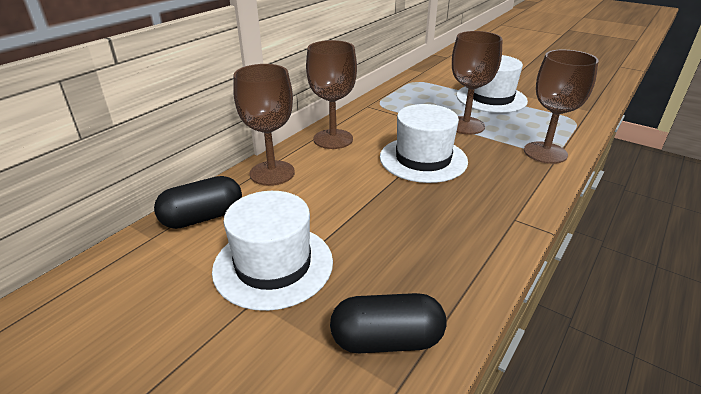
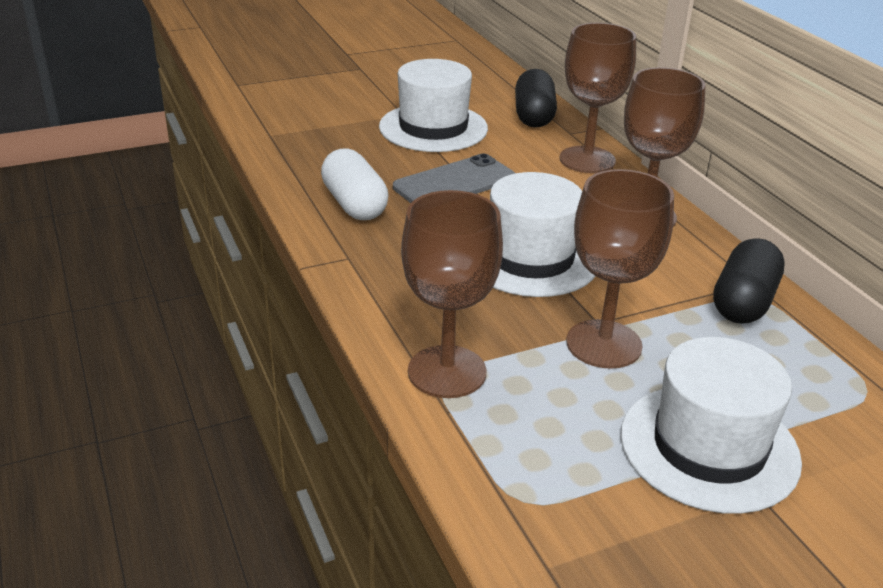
camera: 120 degrees right, 0 degrees up
black capsule [330,293,447,353] -> black capsule moved to [713,238,785,324]
none -> white capsule [321,148,389,220]
none -> grey phone [393,154,515,203]

